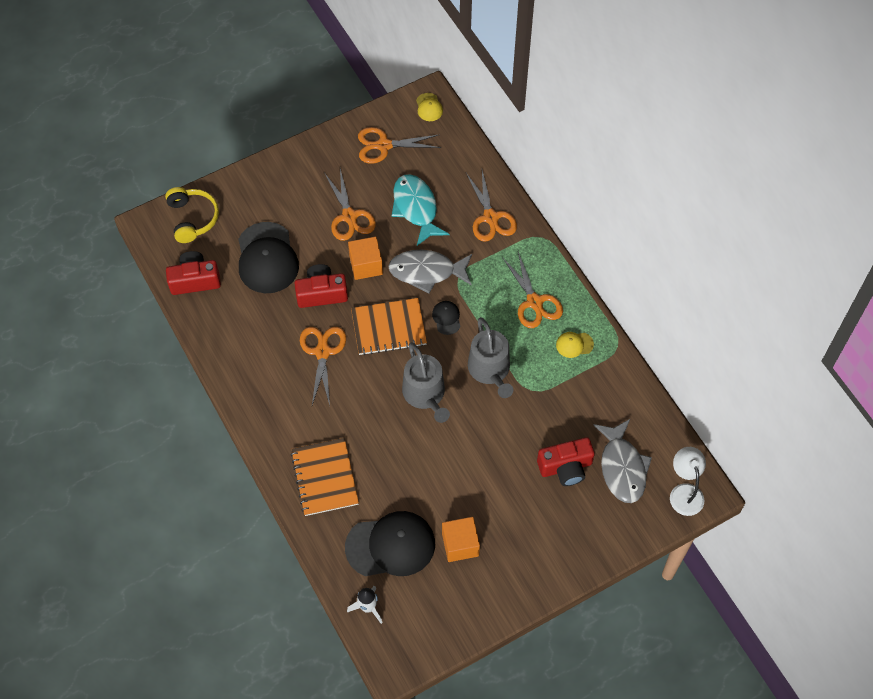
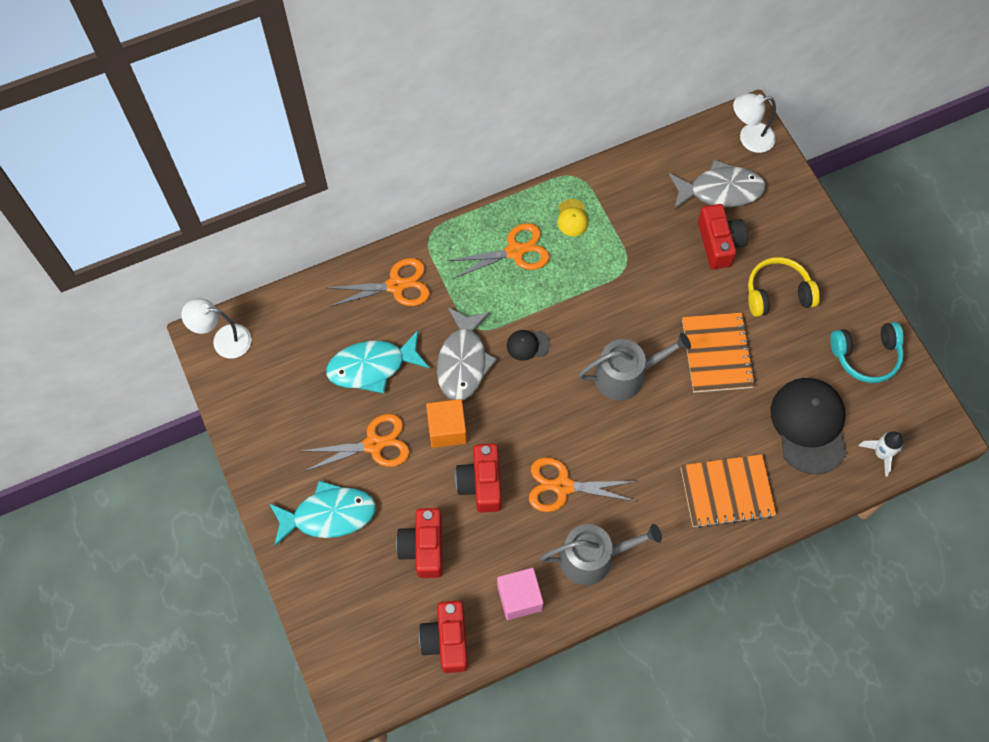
camera: 85 degrees left, 5 degrees up
yellow headphones [165,187,219,243] -> yellow headphones moved to [748,257,820,317]
black cap [238,222,299,293] -> red camera [396,508,443,578]
orange notebook [351,298,427,355] -> orange notebook moved to [682,313,756,393]
orange scissors [358,127,441,164] -> none
yellow cap [416,93,443,121] -> white lamp [181,299,251,358]
orange cube [442,517,480,562] -> none
grey watering can [468,317,513,398] -> grey watering can moved to [540,524,662,585]
none -> turquoise fish [269,480,376,547]
none -> pink cube [497,568,544,620]
none -> turquoise headphones [830,322,904,383]

